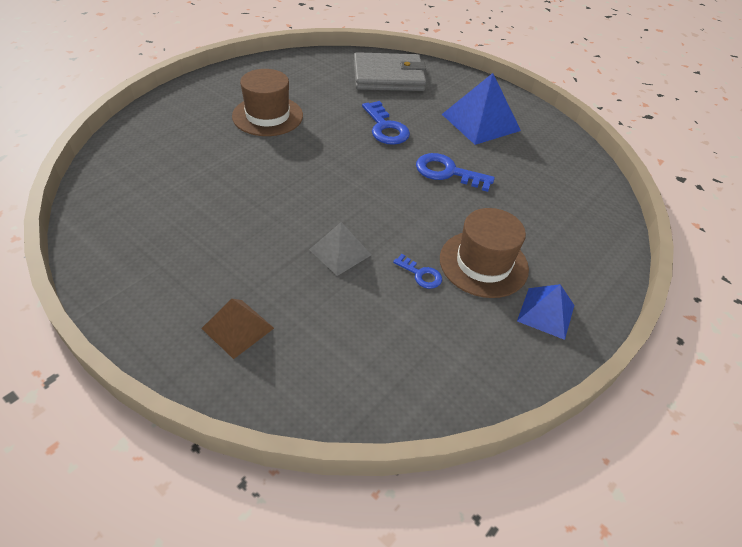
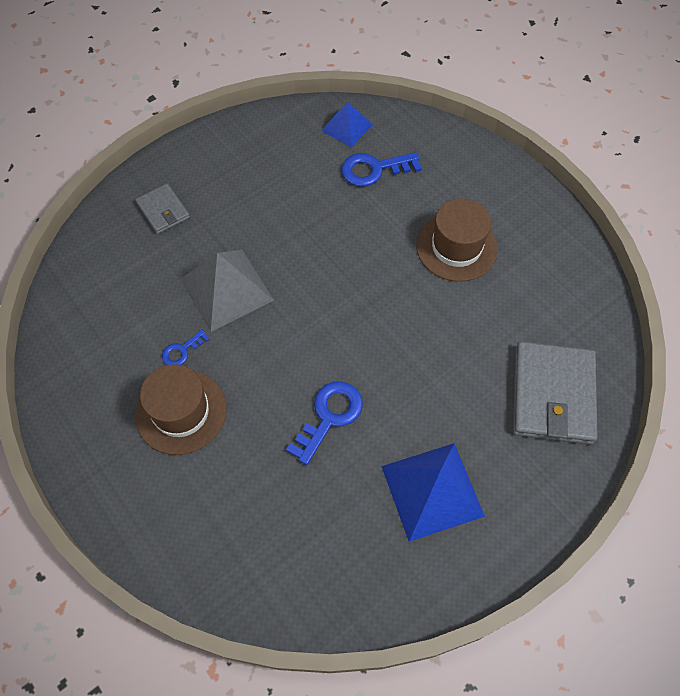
camera: 105 degrees right, 15 degrees up
brown pyramid [201,299,274,359] -> grey wallet [135,184,190,234]
grey pyramid [309,222,371,276] -> grey pyramid [180,250,274,332], size x1.67
blue key [362,101,410,145] -> blue key moved to [341,152,422,187]
blue pyramid [517,284,574,340] -> blue pyramid moved to [321,102,373,148]

